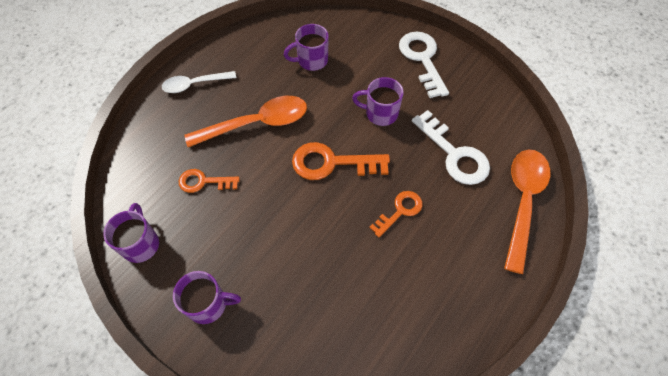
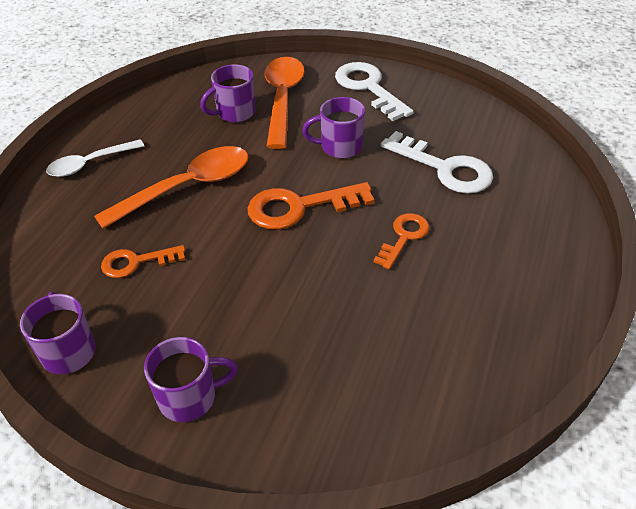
camera: 15 degrees left, 15 degrees down
orange spoon [504,150,550,274] -> orange spoon moved to [265,57,305,149]

